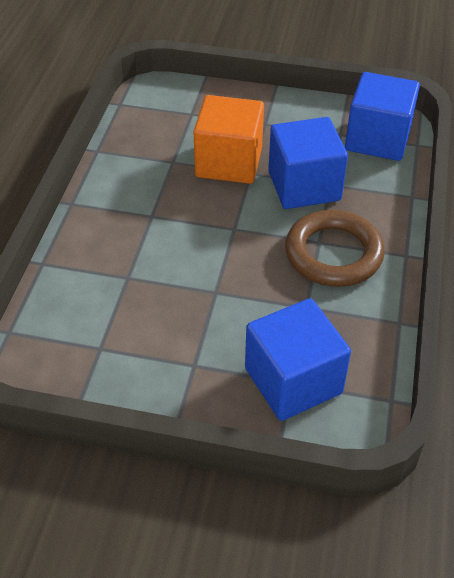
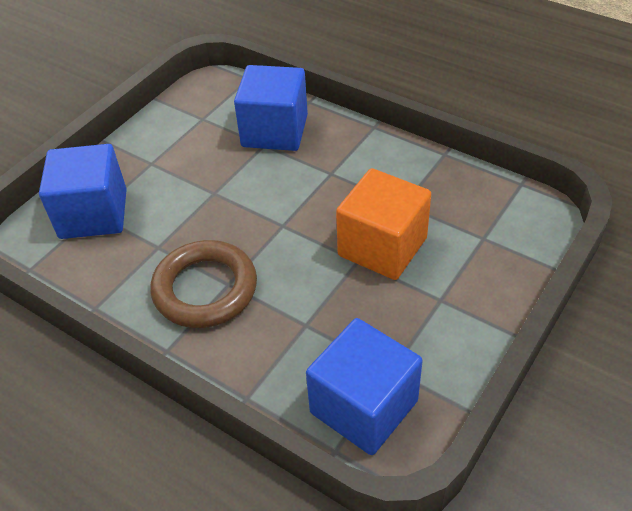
camera: 115 degrees right, 0 degrees up
blue cube [268,117,348,209] -> blue cube moved to [234,65,308,151]

